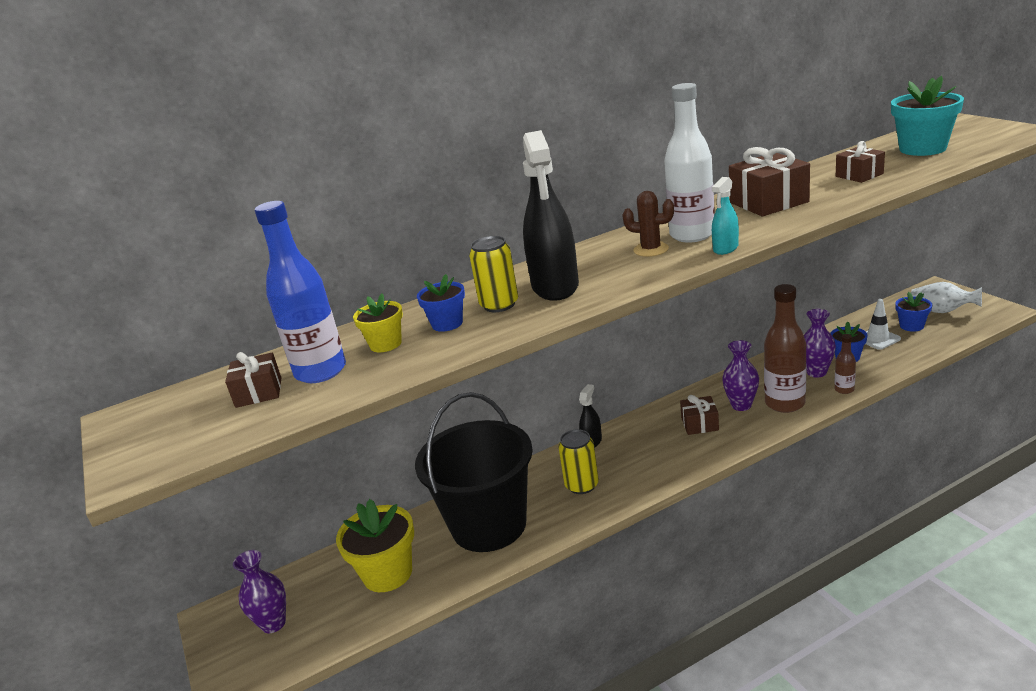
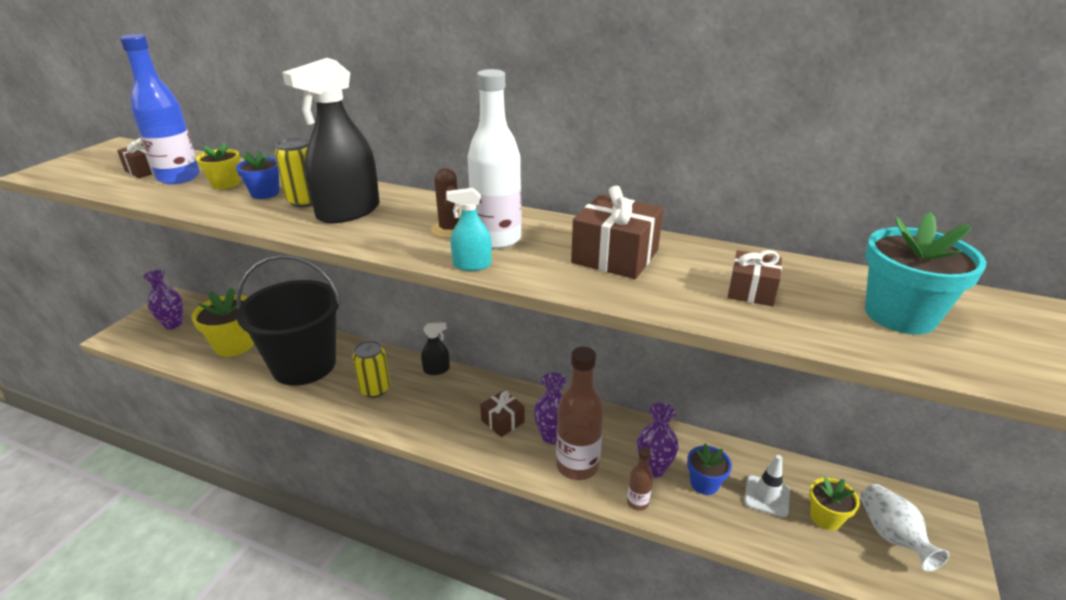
camera: 45 degrees right, 5 degrees up
blue flower pot [895,292,932,332] -> yellow flower pot [809,477,860,530]

